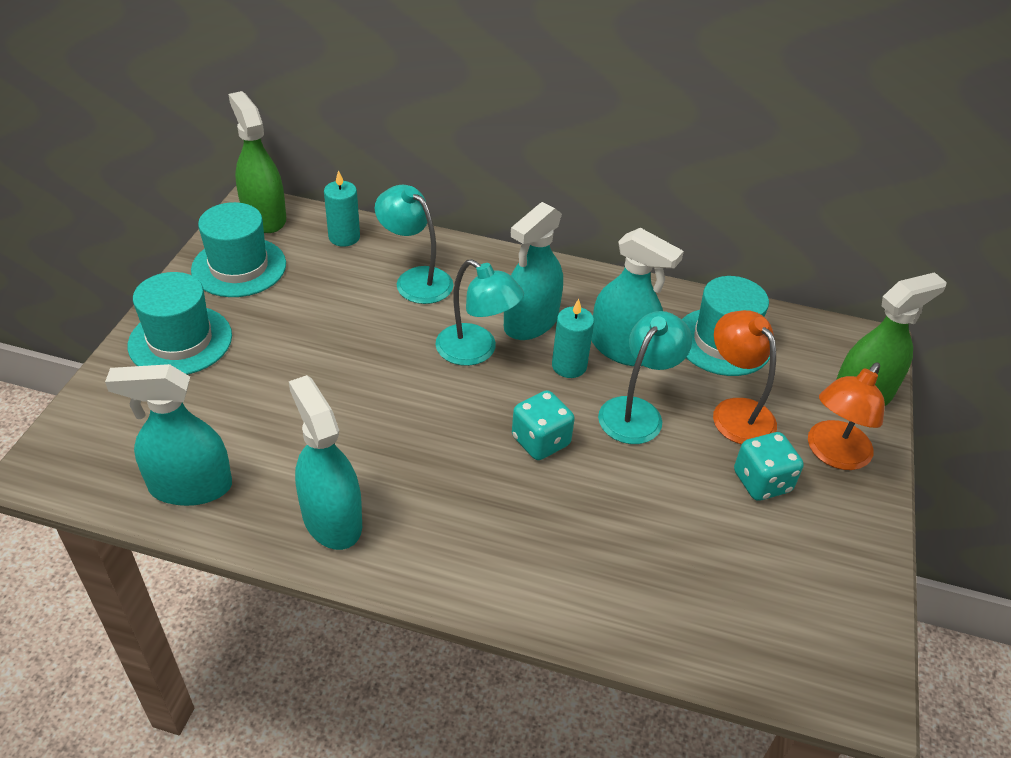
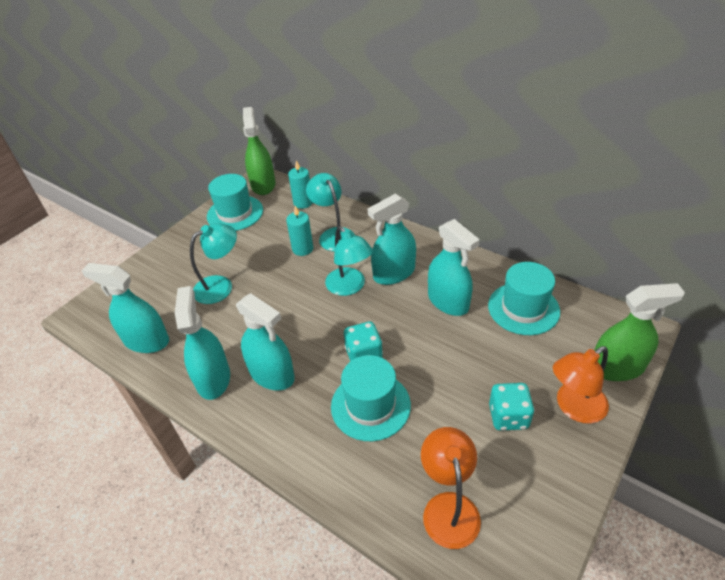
camera: 25 degrees right, 0 degrees up
turquoise hat [128,272,232,375] -> turquoise hat moved to [331,355,411,441]
turquoise candle [552,299,594,378] -> turquoise candle moved to [286,206,313,256]
turquoise lamp [598,311,692,444] -> turquoise lamp moved to [190,223,237,304]
orange lamp [713,310,777,444] -> orange lamp moved to [421,427,481,549]
none -> turquoise spray bottle [236,293,295,390]

